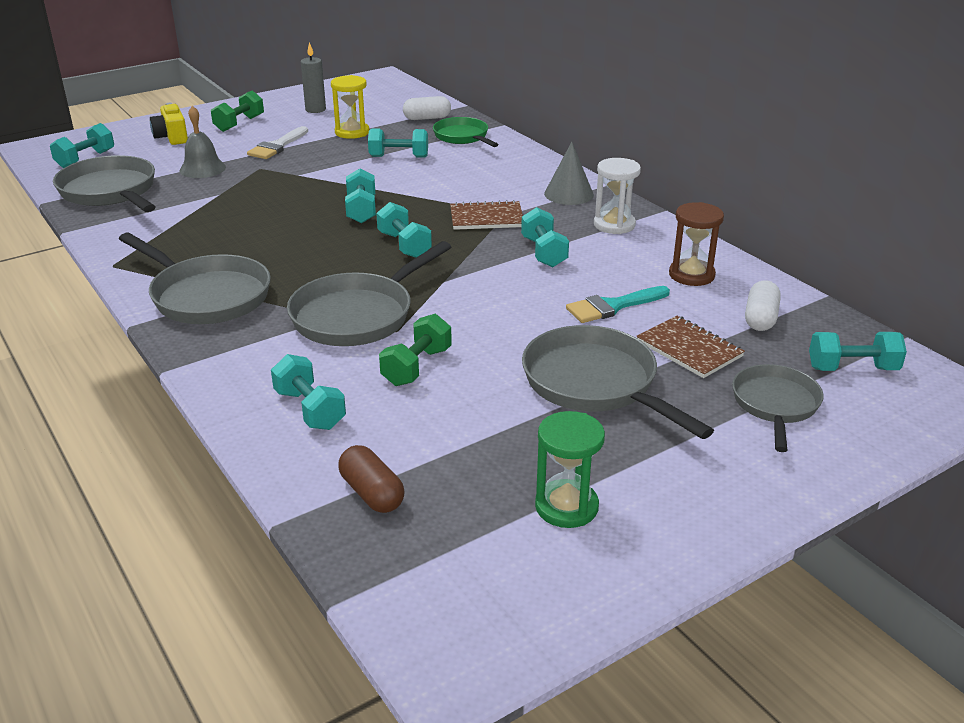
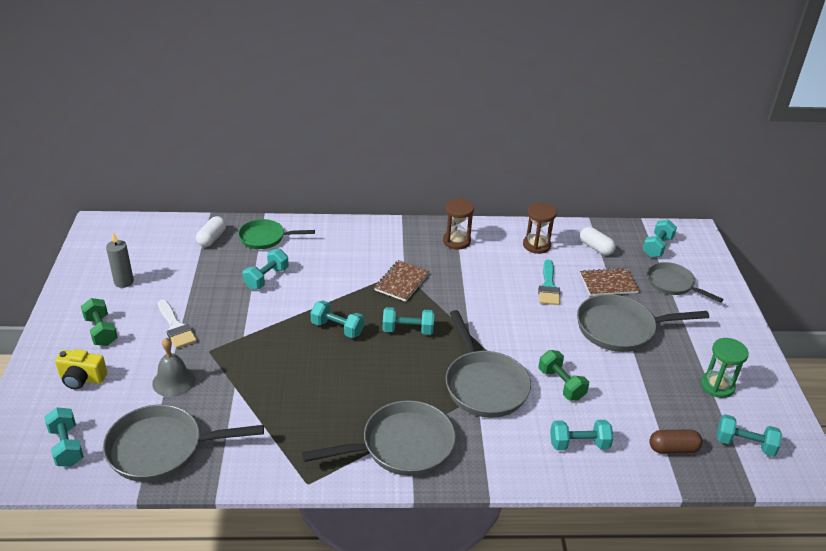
camera: 60 degrees left, 5 degrees up
yellow hourglass [331,75,369,139] -> none
turquoise dumbbell [521,207,569,267] -> turquoise dumbbell moved to [716,414,782,456]
grey cone [544,142,594,205] -> none
white hourglass [594,158,641,234] -> brown hourglass [443,198,474,250]

